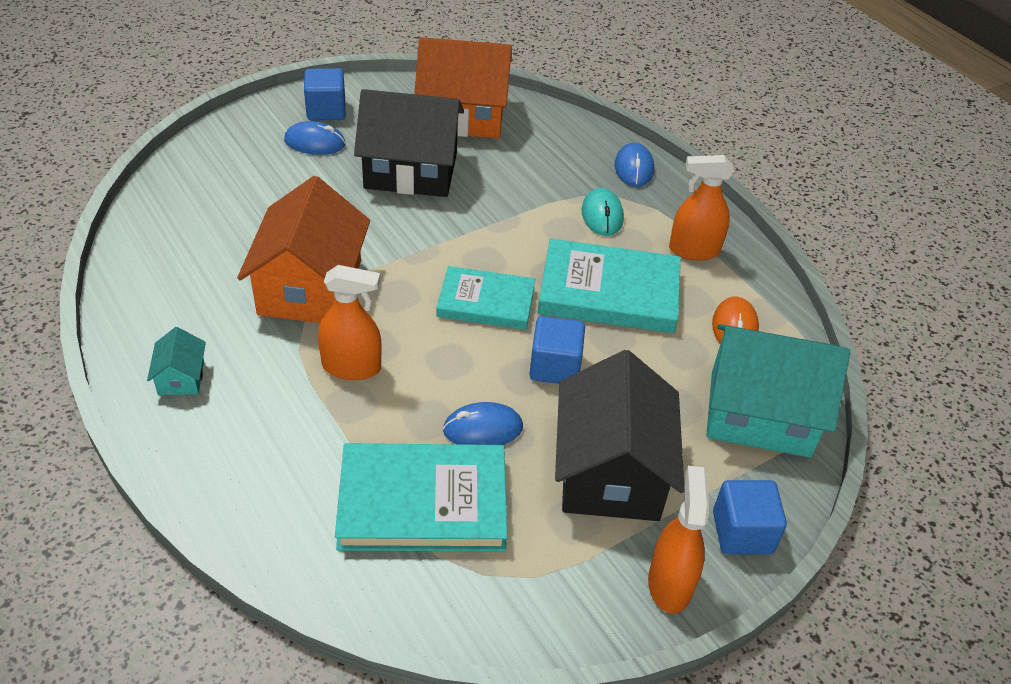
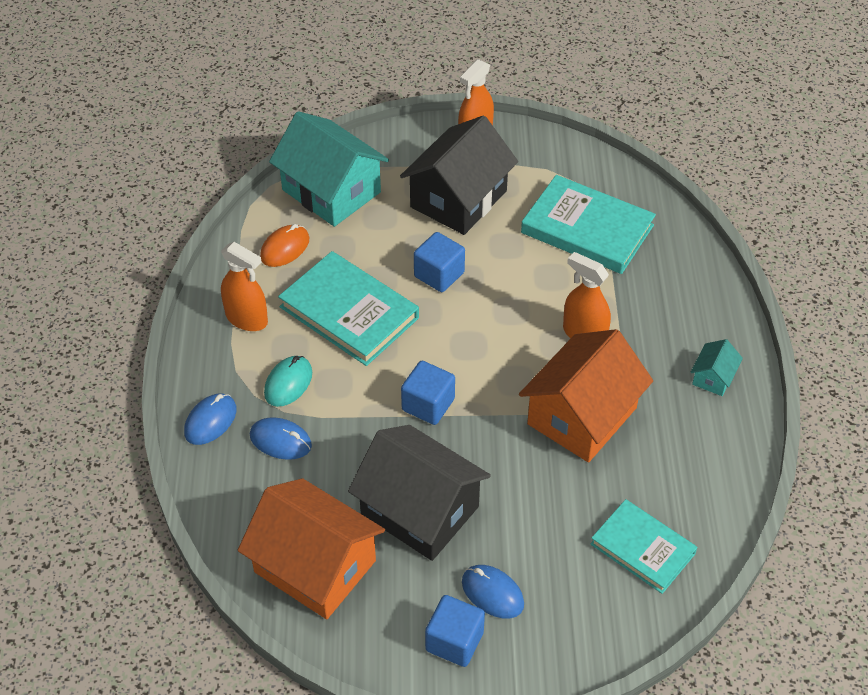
camera: 145 degrees left, 5 degrees up
turquoise book [437,266,535,330] -> turquoise book moved to [591,499,697,594]
blue mouse [443,402,523,445] -> blue mouse moved to [250,417,312,460]
blue cube [713,480,787,554] -> blue cube moved to [401,361,455,425]

